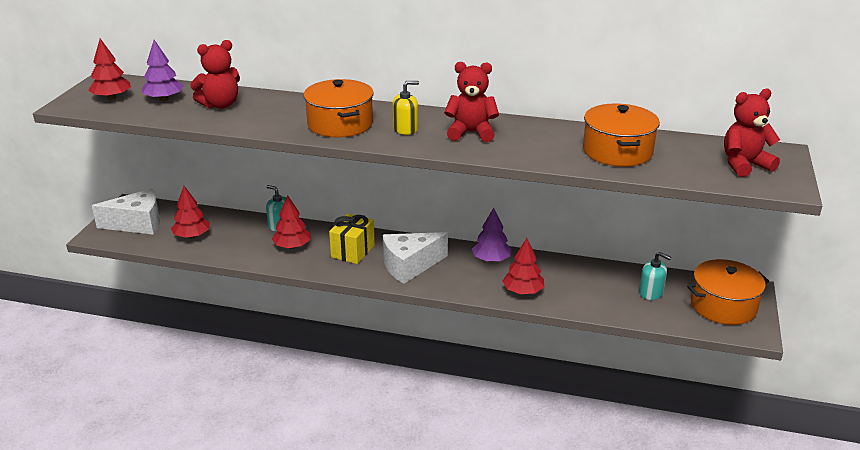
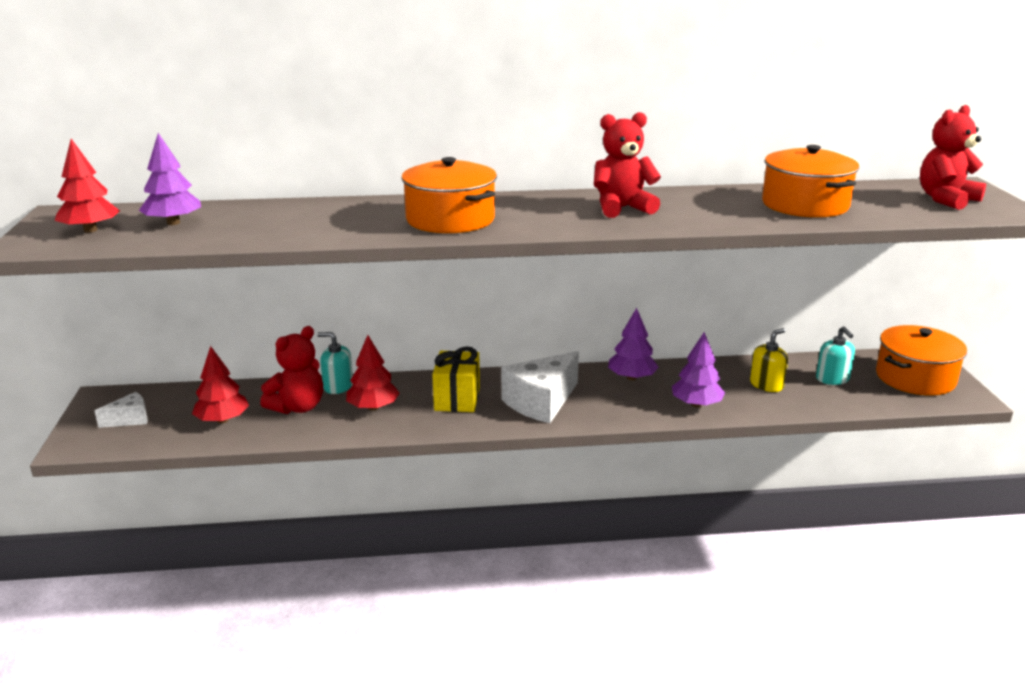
camera: 20 degrees left, 5 degrees down
white cheese [92,189,160,235] -> white cheese [95,392,148,428], size x0.52
red teddy bear [190,40,240,109] -> red teddy bear moved to [260,326,323,414]
yellow soap dispenser [393,81,419,135] -> yellow soap dispenser moved to [750,328,788,392]
red tree [503,238,544,294] -> purple tree [672,332,725,407]
turquoise soap dispenser [639,252,671,300] -> turquoise soap dispenser turned 60 degrees clockwise [816,326,855,385]

